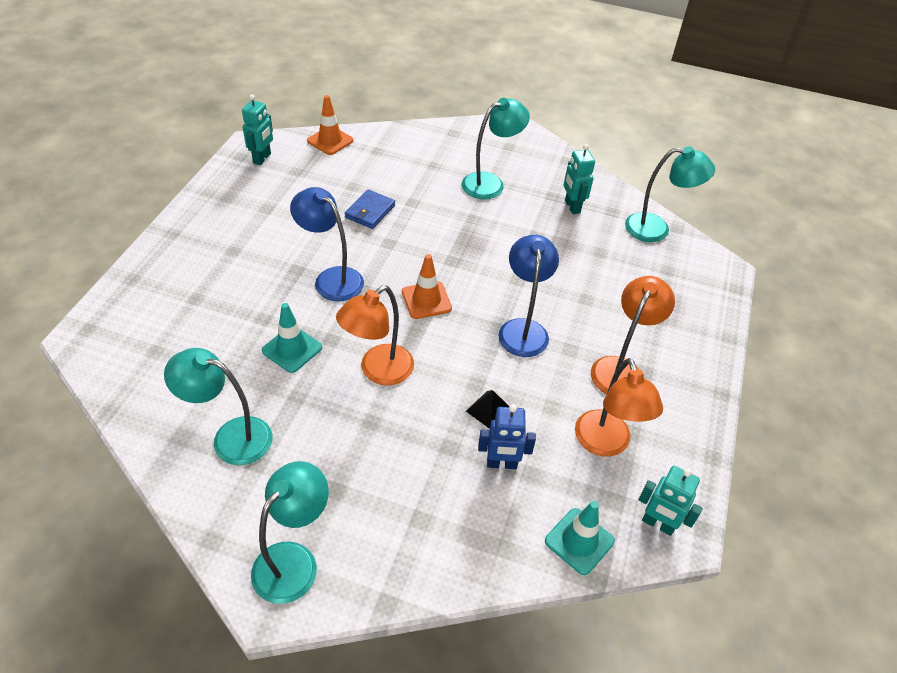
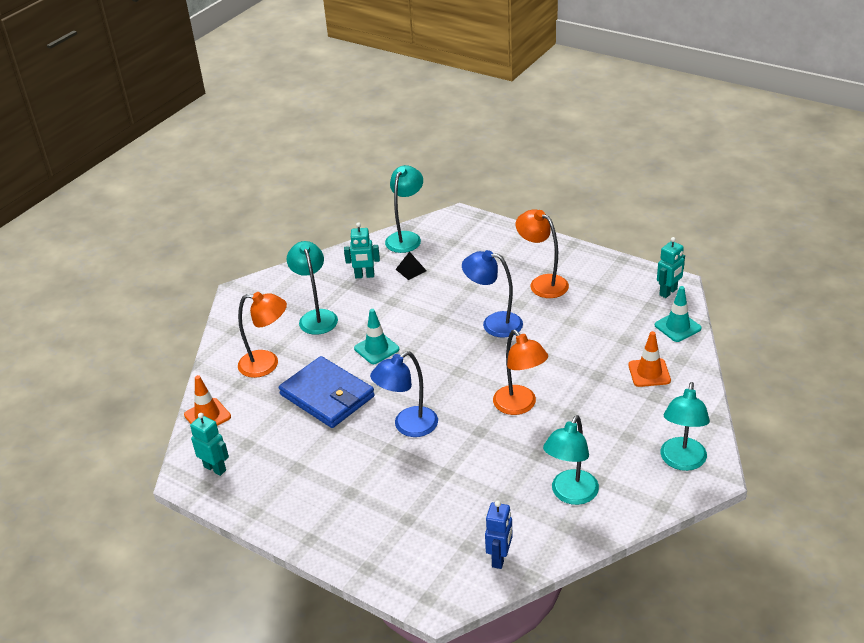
camera: 70 degrees left, 10 degrees down
turquoise lamp [251,461,329,604] -> turquoise lamp turned 120 degrees counterclockwise [660,382,710,471]
turquoise traffic cone [262,303,322,373] -> turquoise traffic cone moved to [354,309,399,364]
blue wallet [345,189,395,229] -> blue wallet [279,356,375,428], size x1.89
orange traffic cone [402,254,452,319] -> orange traffic cone moved to [628,331,671,387]
black pyramid [466,390,509,429] -> black pyramid moved to [395,251,427,280]
blue robot [478,404,536,469] -> blue robot moved to [485,501,513,569]
orange lamp [575,358,663,457] -> orange lamp moved to [238,292,287,378]

